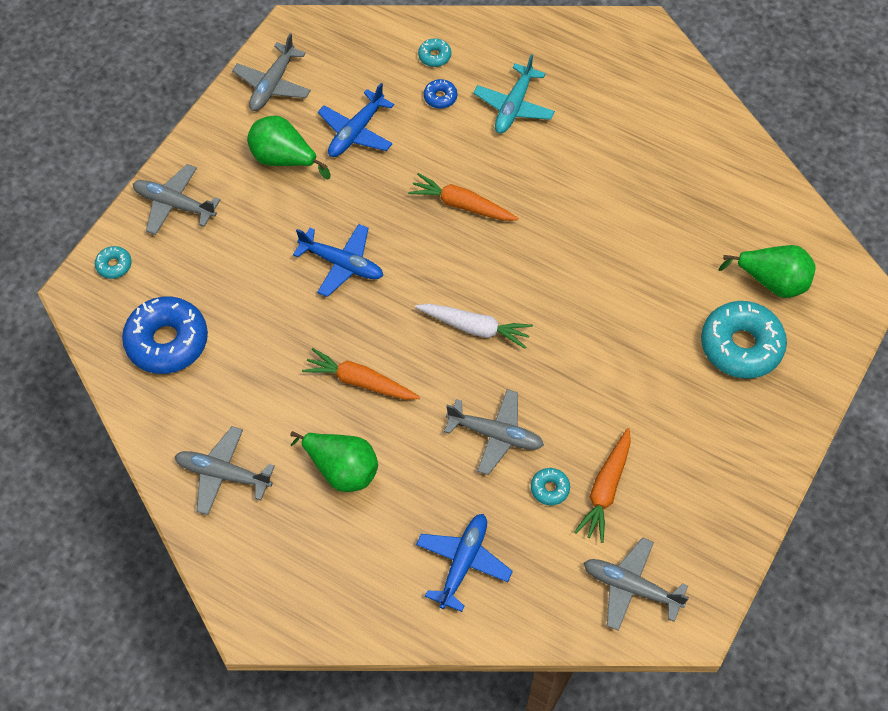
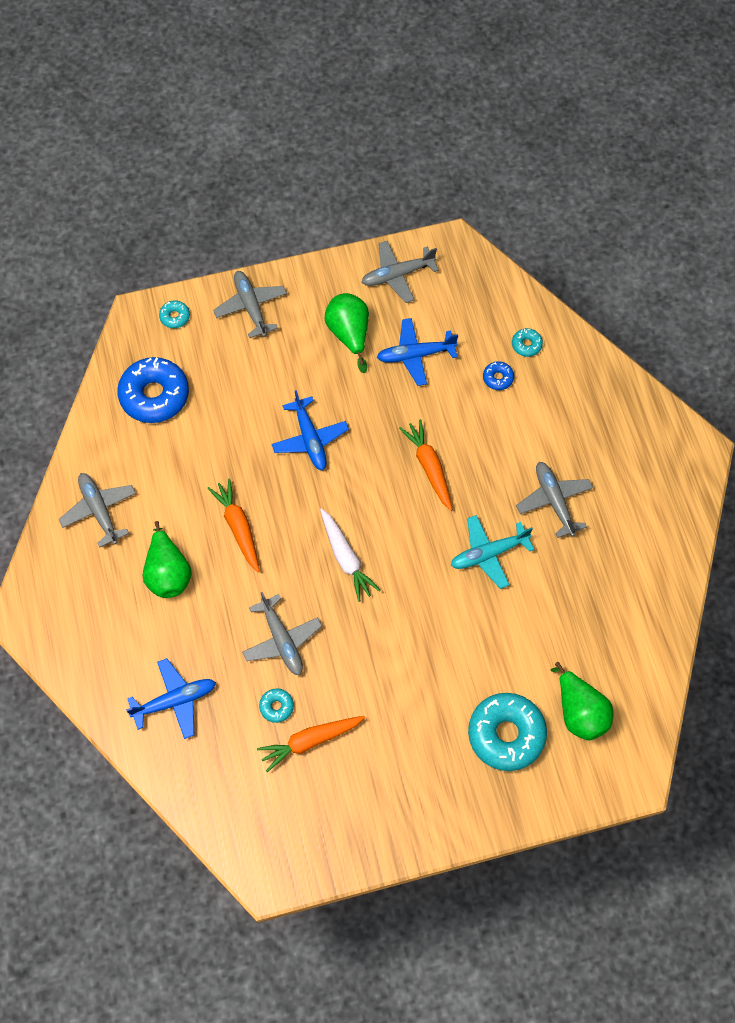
camera: 45 degrees right, 5 degrees up
turquoise plane [473,54,555,133] -> turquoise plane moved to [451,515,534,589]
grey plane [584,537,689,631] -> grey plane moved to [516,462,593,538]

